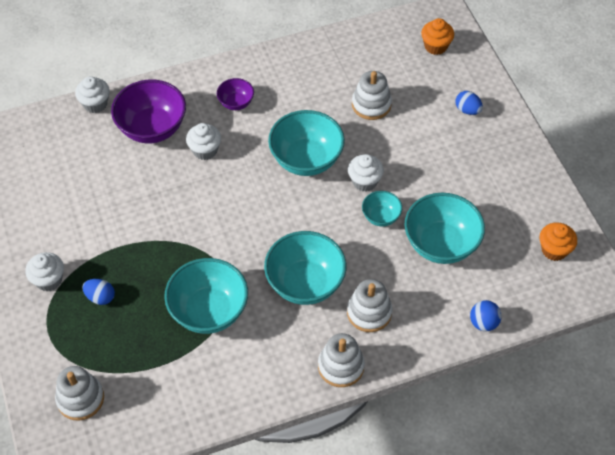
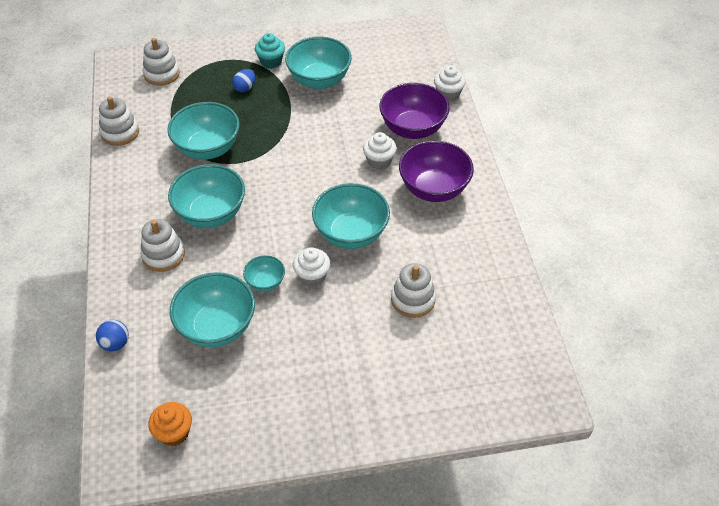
camera: 100 degrees right, 5 degrees down
white cupcake [25,252,64,291] -> turquoise cupcake [255,33,285,69]
purple bowl [217,78,254,110] -> purple bowl [399,141,474,202], size x1.93
white stacking toy [318,333,365,387] -> white stacking toy moved to [99,96,139,146]
orange cupcake [421,18,454,55] -> none
blue egg [455,91,483,115] -> none
none -> turquoise bowl [285,36,352,89]

